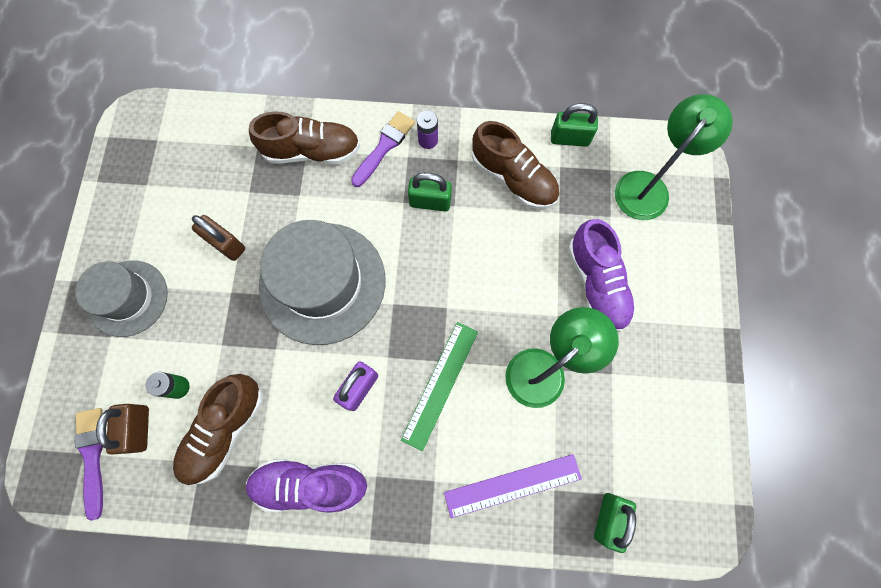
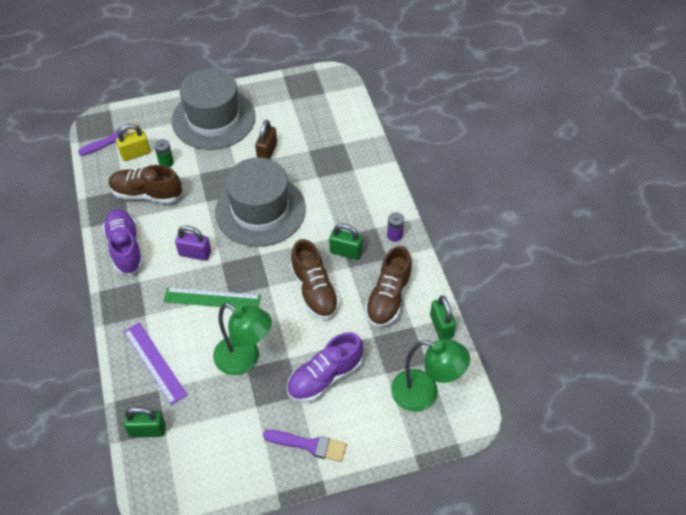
camera: 70 degrees right, 20 degrees down
grey hat [75,260,168,337] -> grey hat [172,68,256,150], size x1.61
brown padlock [96,404,149,455] -> yellow padlock [116,124,150,161]
brown shoe [249,111,360,164] -> brown shoe moved to [290,239,340,320]
purple brush [351,111,415,187] -> purple brush moved to [263,430,346,462]
green padlock [408,173,452,212] -> green padlock turned 60 degrees counterclockwise [329,223,363,260]

